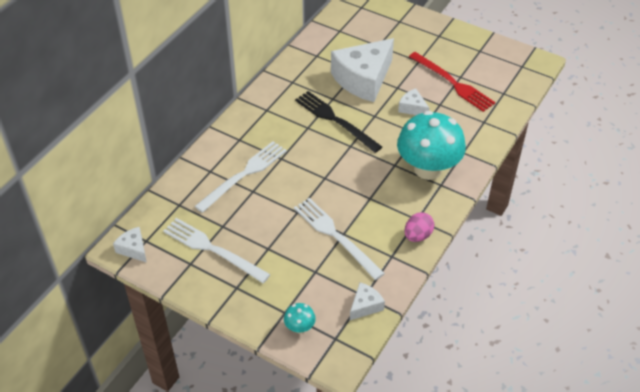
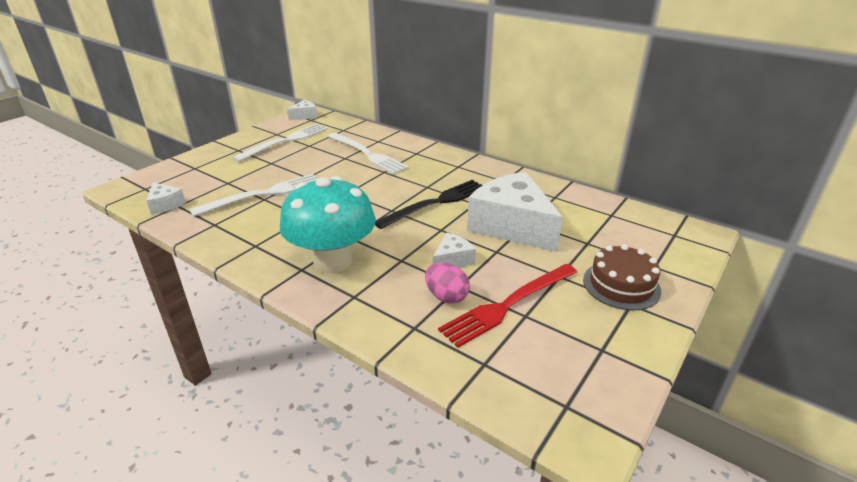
camera: 95 degrees right, 15 degrees down
turquoise mushroom [284,303,316,333] -> none
pink egg [405,212,434,242] -> pink egg moved to [425,263,470,304]
none -> brown cake [583,244,661,310]

